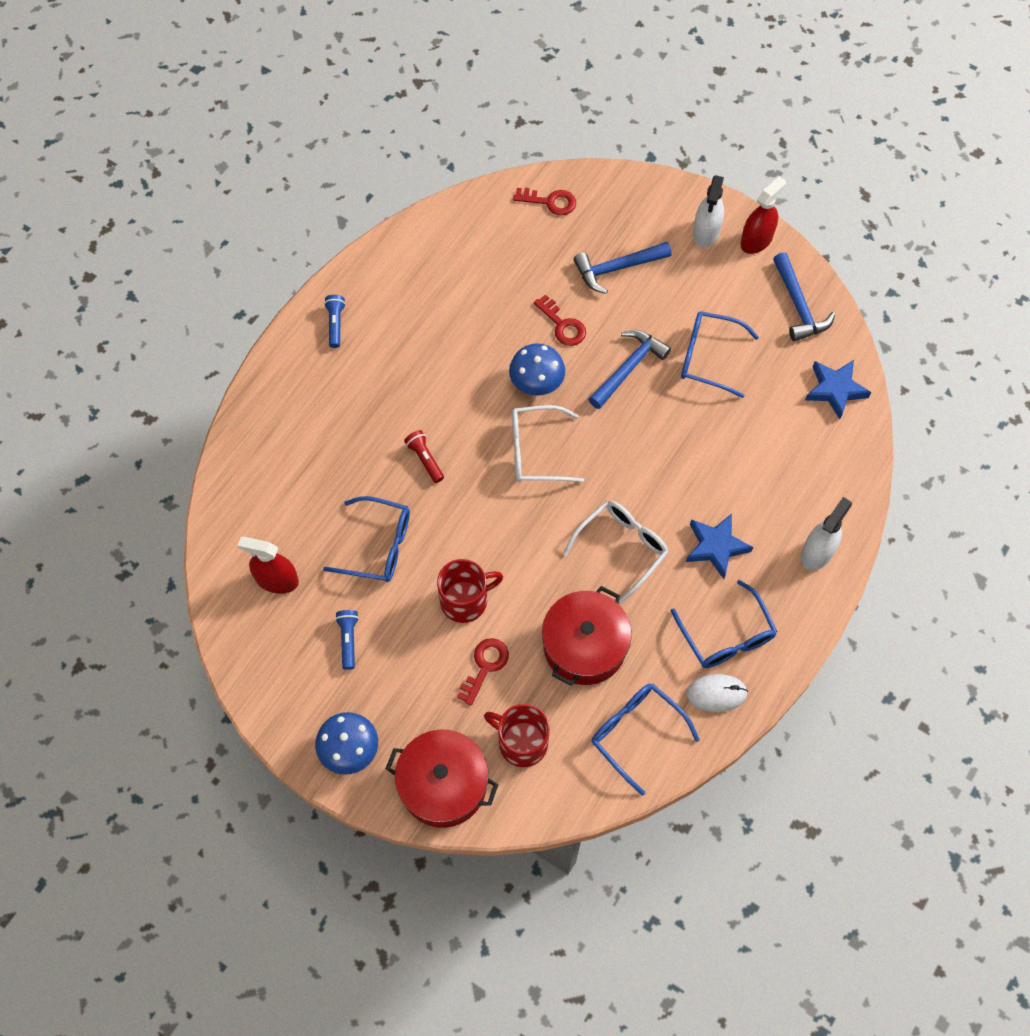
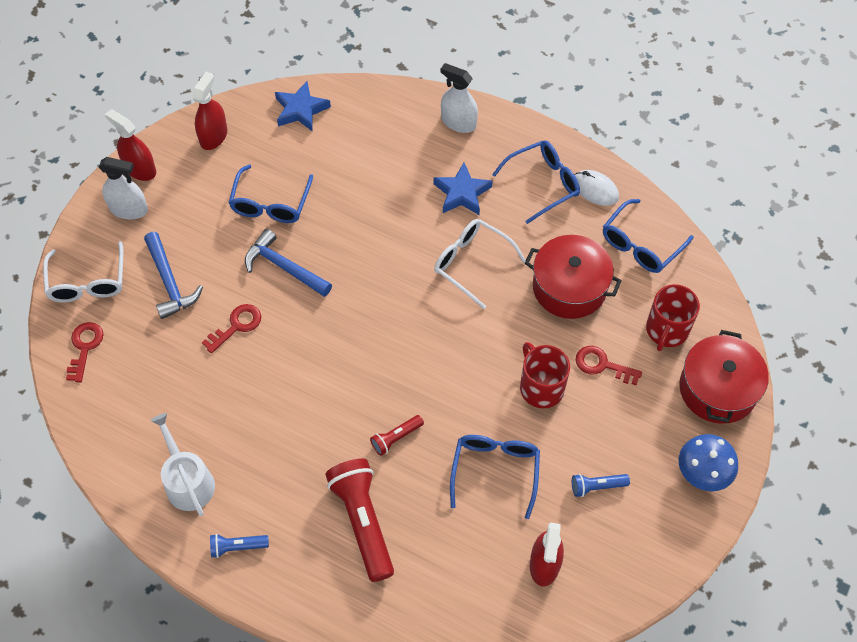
camera: 95 degrees left, 5 degrees down
blue mushroom [509,343,565,396] -> none
white glasses [512,405,584,482] -> white glasses moved to [43,241,123,303]
white mouse [686,674,748,712] -> white mouse turned 45 degrees counterclockwise [575,170,619,206]
blue hammer [773,252,835,342] -> red spray bottle [192,72,227,150]
none -> white watering can [150,413,215,516]
none -> red flashlight [325,459,394,582]

